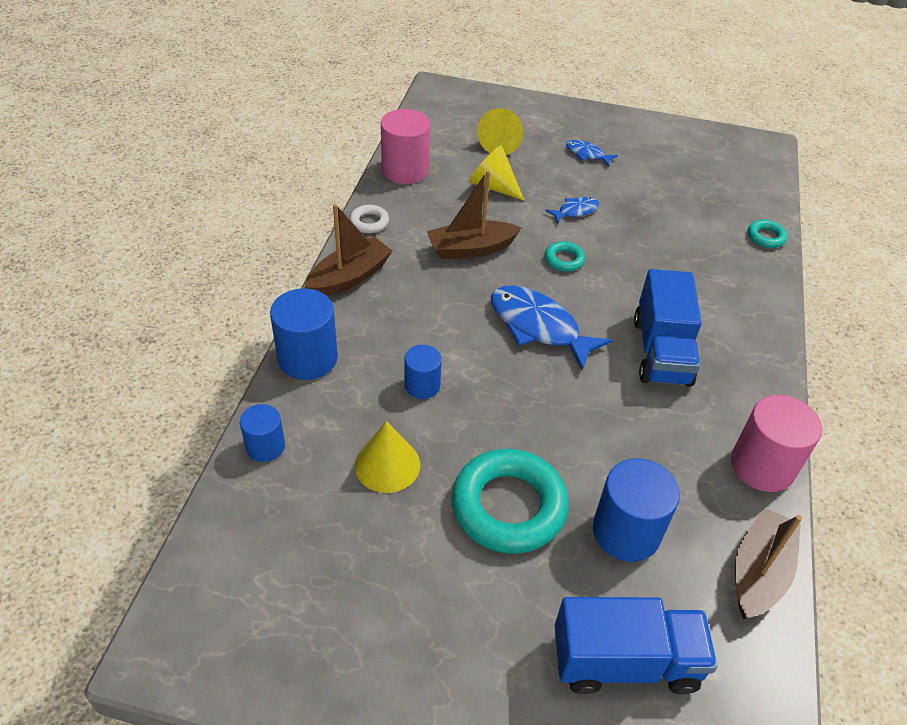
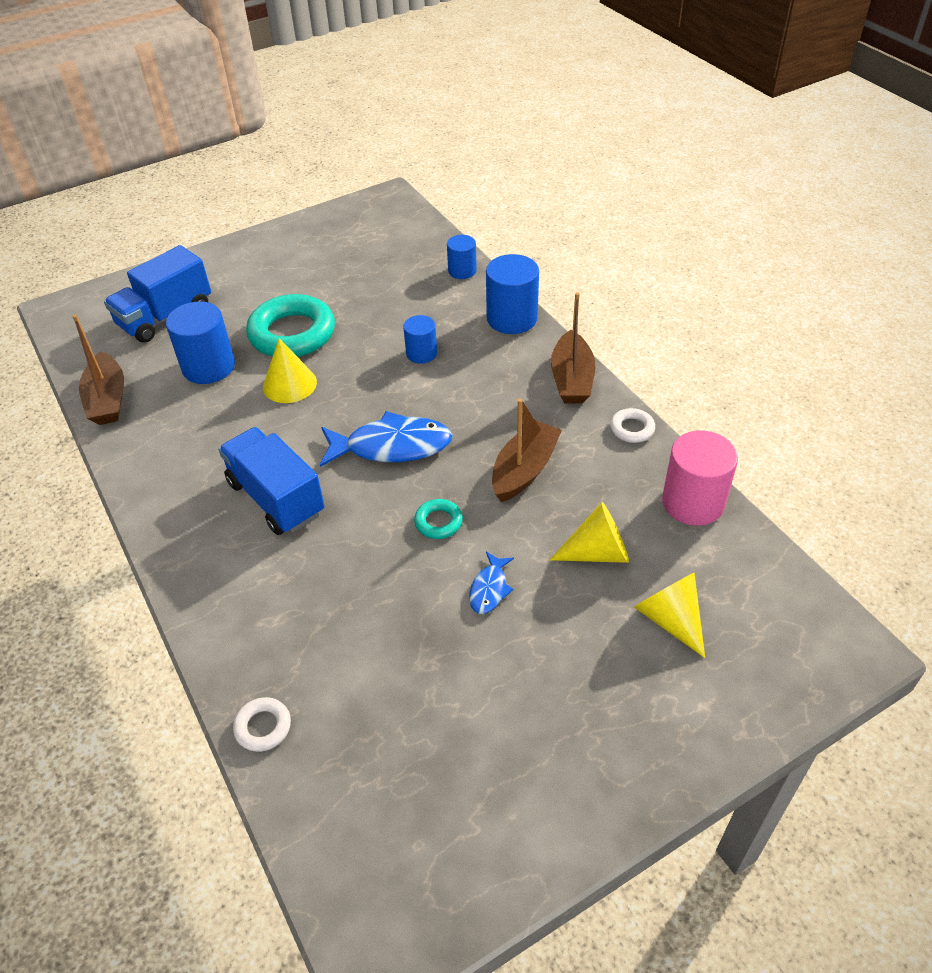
camera: 140 degrees right, 0 degrees up
yellow cone [355,421,420,493] -> yellow cone moved to [263,338,317,403]
blue fish [566,140,618,166] -> none
pink cylinder [731,395,822,492] -> none
turquoise ring [748,220,787,248] -> white ring [233,697,291,752]

